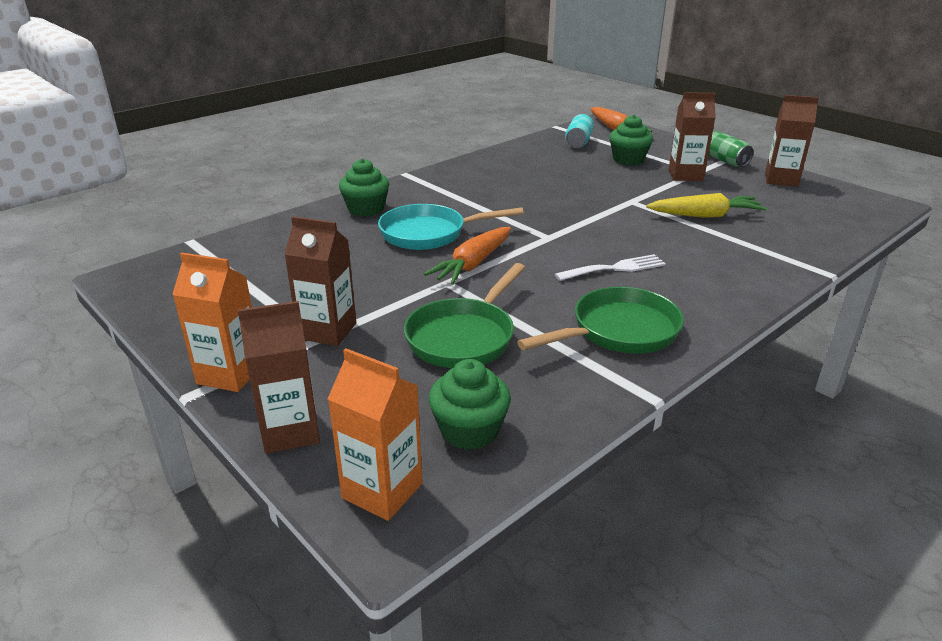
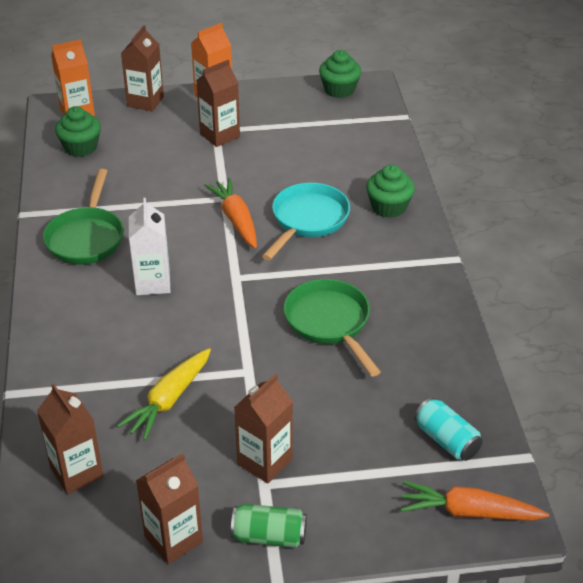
camera: 125 degrees right, 10 degrees up
green pan [404,263,525,368] -> green pan moved to [284,279,381,376]
white fork [555,254,666,281] -> white carton [129,198,170,295]
green cupcake [609,115,653,165] -> green cupcake moved to [319,50,361,98]
none -> brown carton [37,383,104,494]

